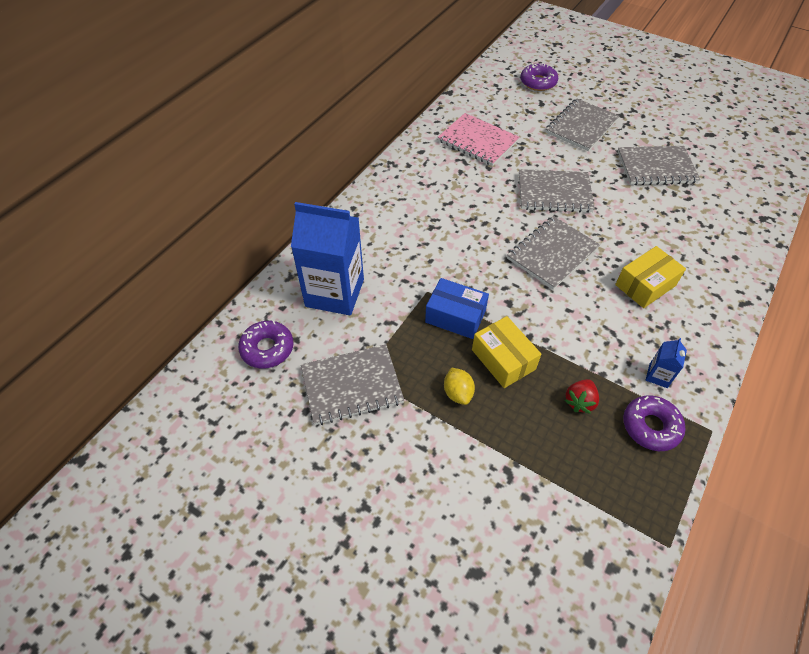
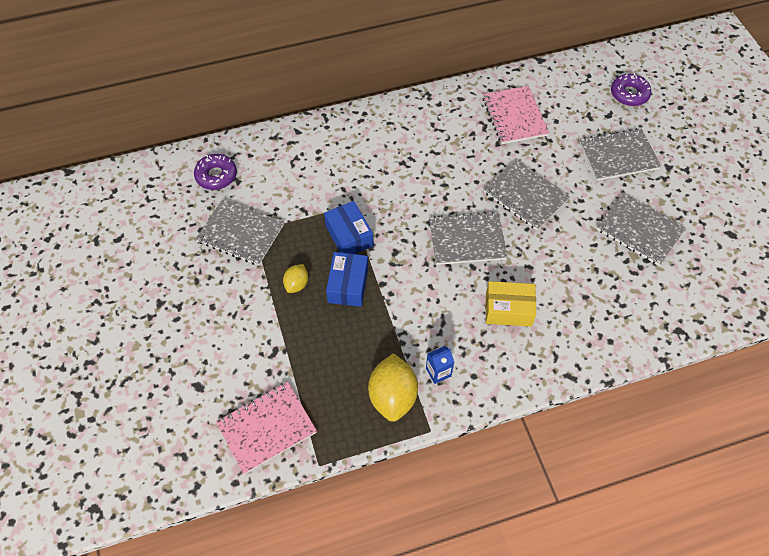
camera: 40 degrees right, 5 degrees up
blue carton [291,202,364,315] -> none
yellow box [472,316,541,388] -> blue box [326,252,368,307]
red strawberry [564,379,599,414] -> none
purple donut [623,395,685,451] -> yellow lemon [368,353,418,422]
none -> pink notebook [216,382,317,474]

